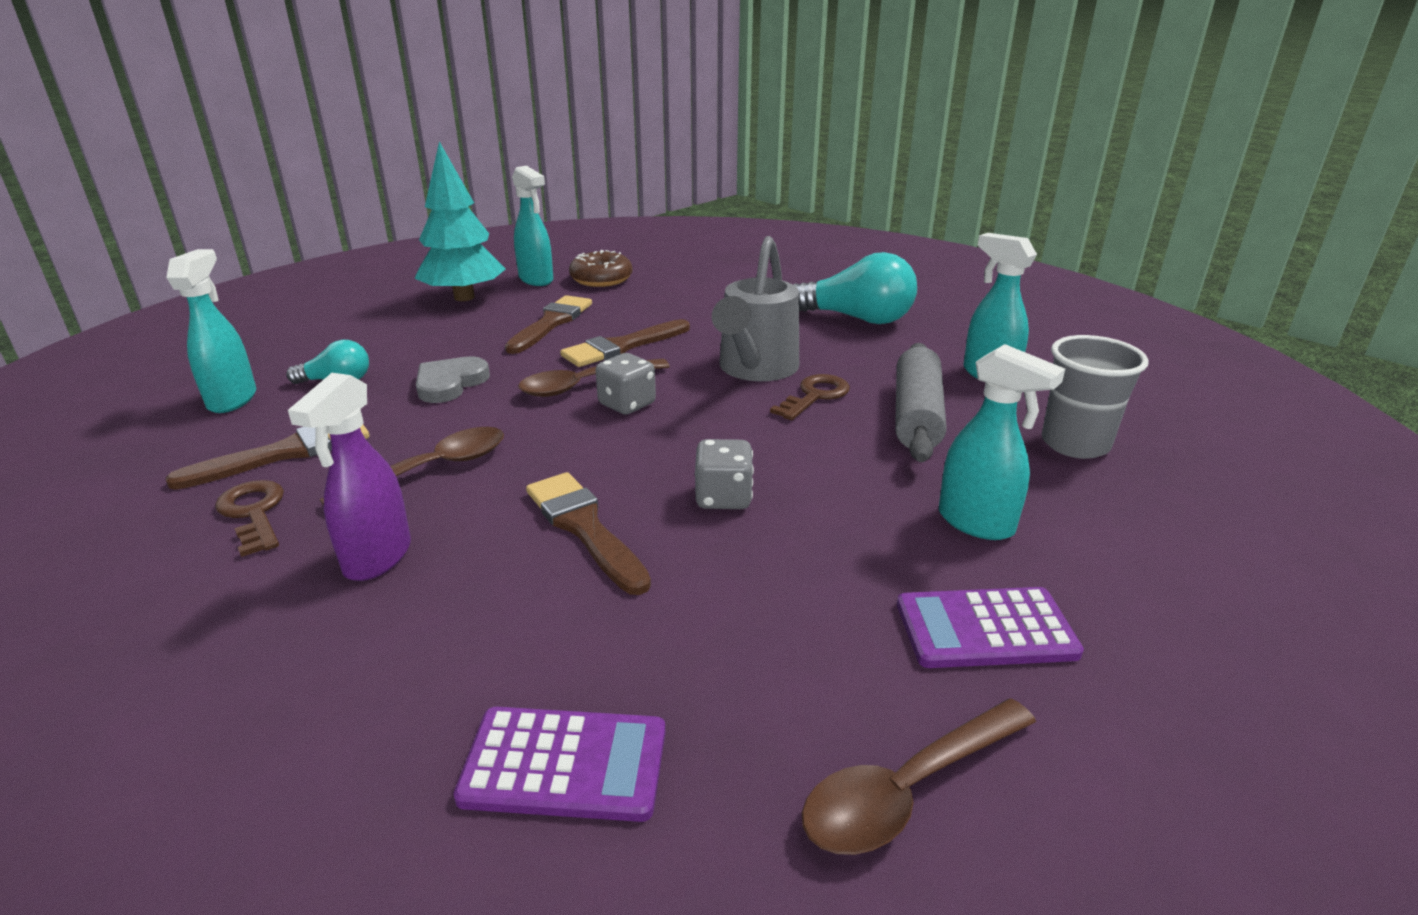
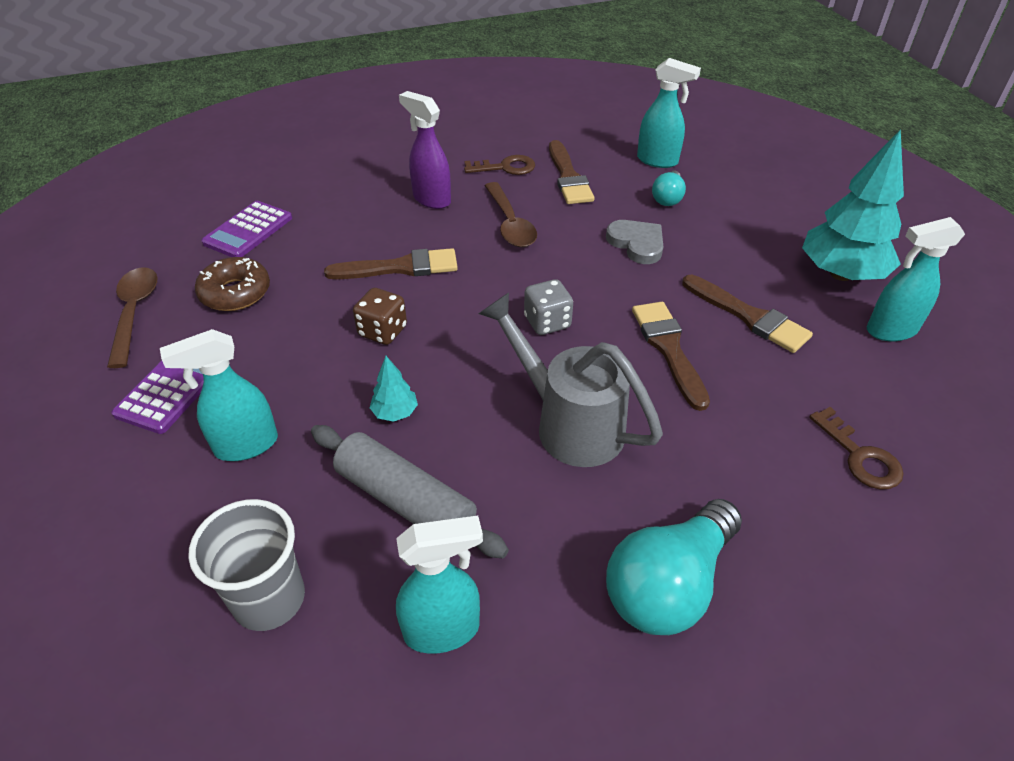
camera: 115 degrees right, 15 degrees up
brown spoon [518,358,670,397] -> none
brown donut [569,250,633,287] -> brown donut moved to [195,257,270,311]
grey dice [695,439,754,509] -> brown dice [353,288,407,345]
brown key [770,374,850,420] -> brown key moved to [809,407,904,489]
none -> turquoise tree [370,356,418,422]

